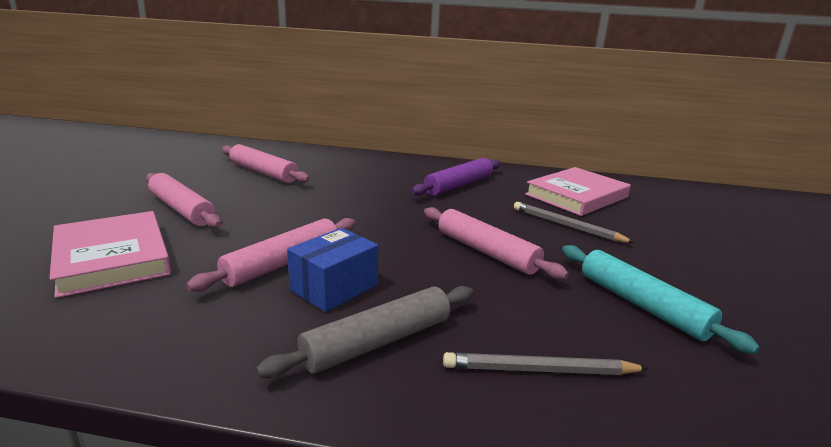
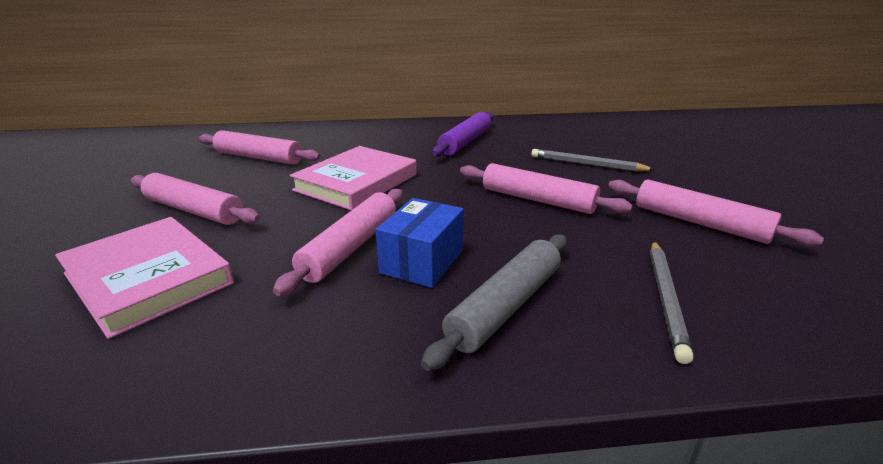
camera: 15 degrees left, 5 degrees up
grey pencil [443,352,649,375] -> grey pencil turned 60 degrees counterclockwise [650,241,693,364]
pink book [525,167,631,216] -> pink book moved to [290,146,417,210]
turquoise rolling pin [562,245,760,354] -> pink rolling pin [608,179,824,247]

